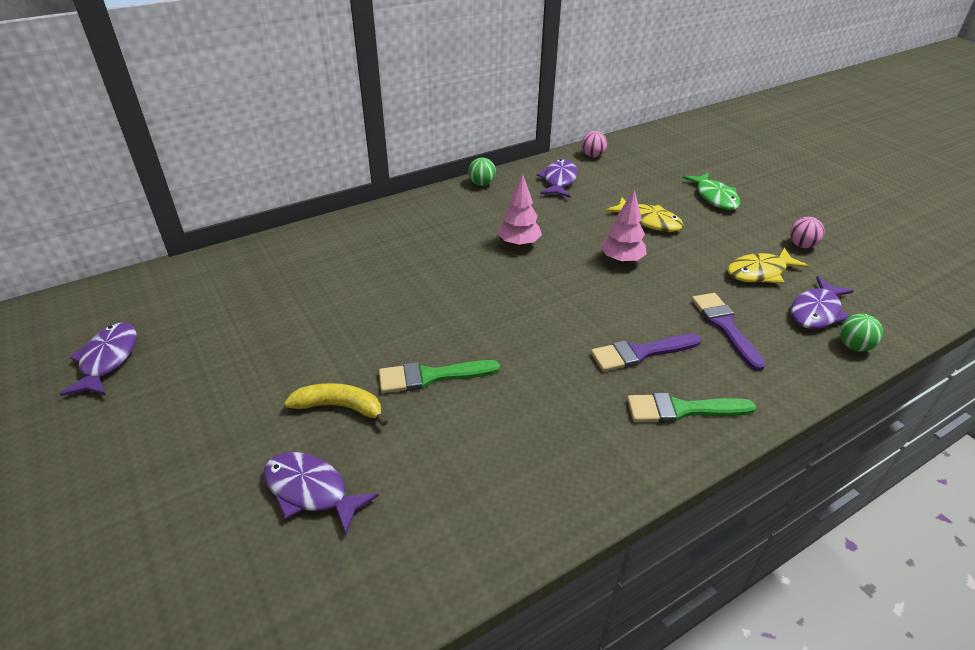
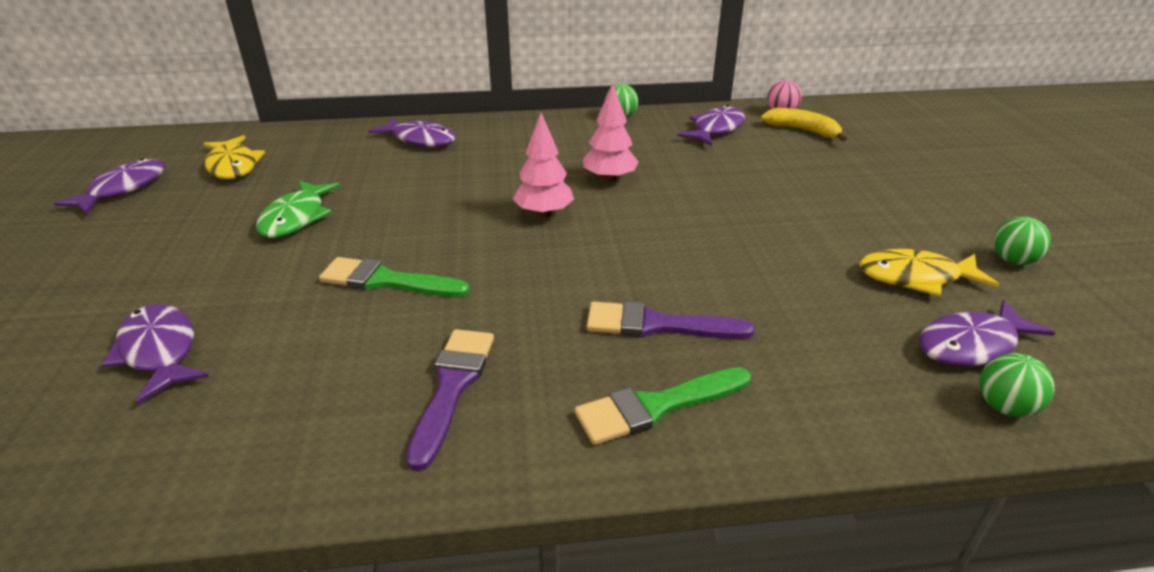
camera: 25 degrees right, 5 degrees down
yellow banana [284,383,388,426] -> yellow banana moved to [761,108,847,142]
pink tree [600,189,647,263] -> pink tree moved to [513,112,574,217]
yellow fish [606,197,684,232] -> yellow fish moved to [203,135,265,179]
green brush [627,393,756,423] -> green brush turned 45 degrees counterclockwise [575,367,751,445]
green fish [683,172,741,210] -> green fish moved to [256,180,340,238]
purple brush [692,293,766,371] -> purple brush moved to [406,329,494,471]
pink ball [790,217,825,248] -> green ball [994,217,1051,265]
none -> purple fish [368,118,456,147]

